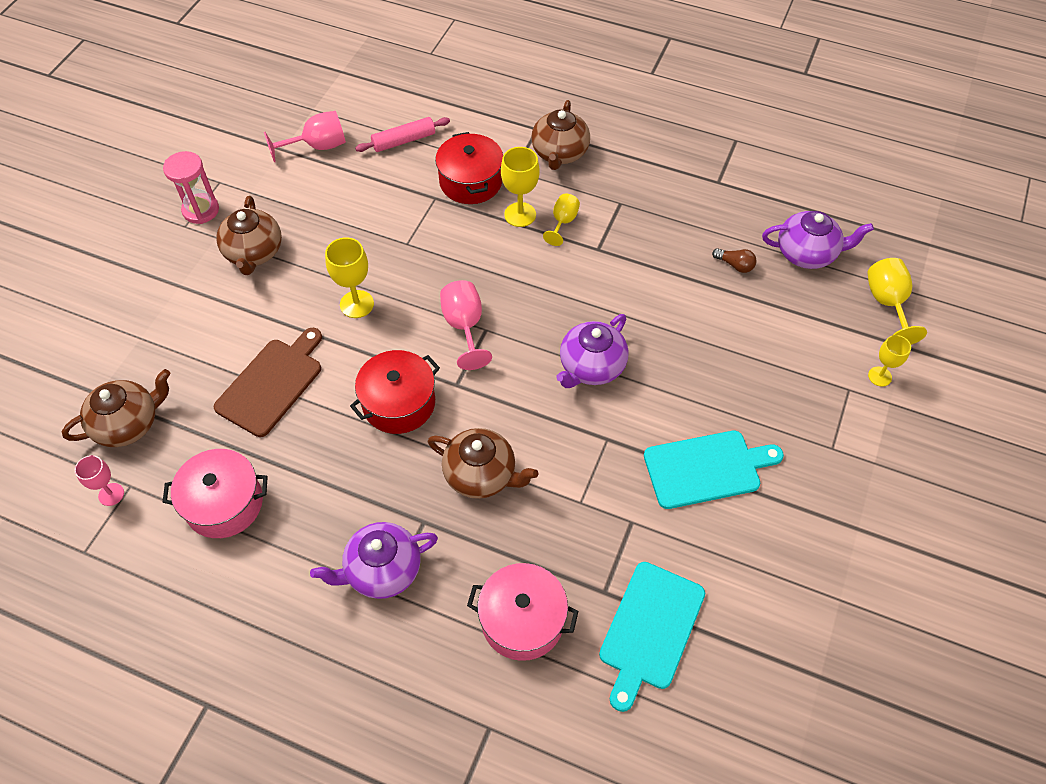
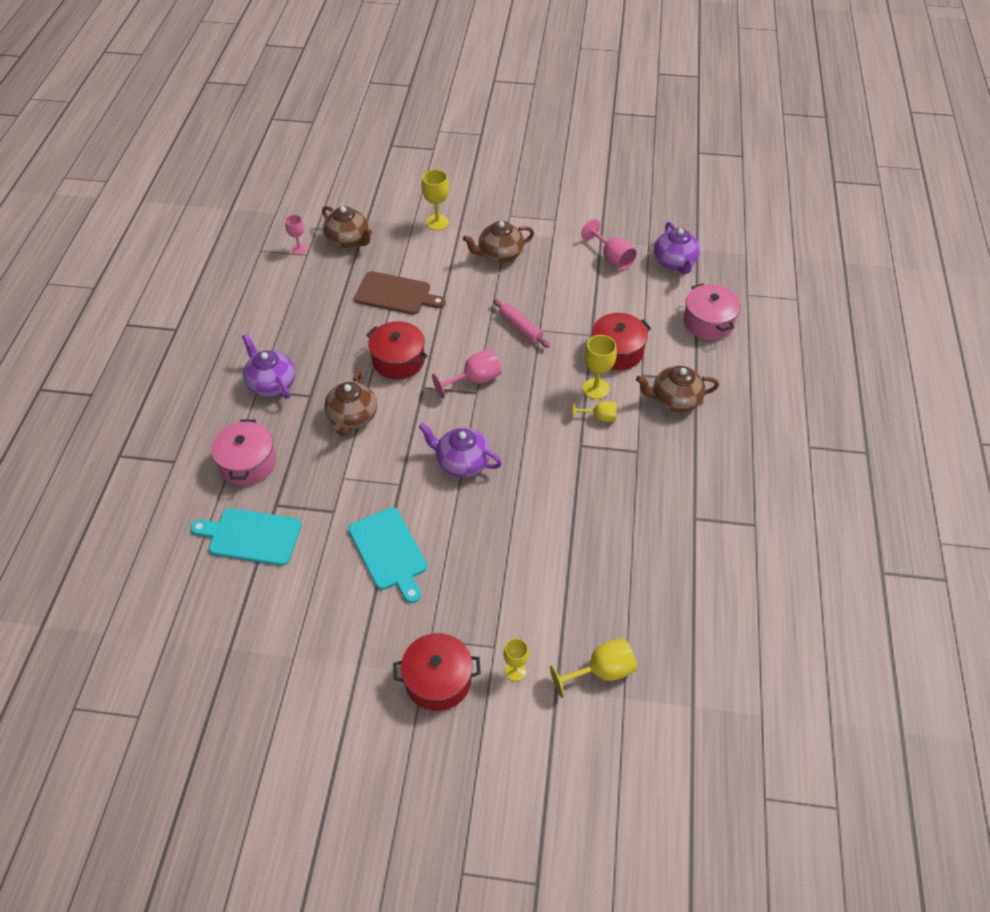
camera: 75 degrees right, 5 degrees down
pink hourglass [163,151,219,224] -> none
pink pot [163,449,268,538] -> pink pot moved to [683,283,741,340]
yellow goblet [325,237,374,318] -> yellow goblet moved to [422,169,449,230]
pink rolling pin [355,117,450,152] -> pink rolling pin moved to [493,299,550,348]
brown light bulb [712,248,756,273] -> none
purple teapot [762,211,874,269] -> purple teapot moved to [654,222,700,274]
none -> red pot [393,633,481,711]

